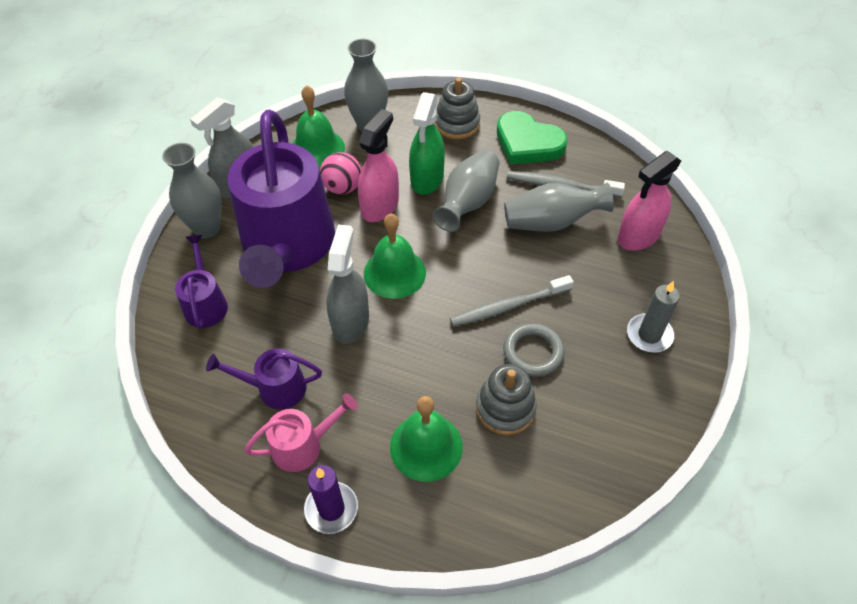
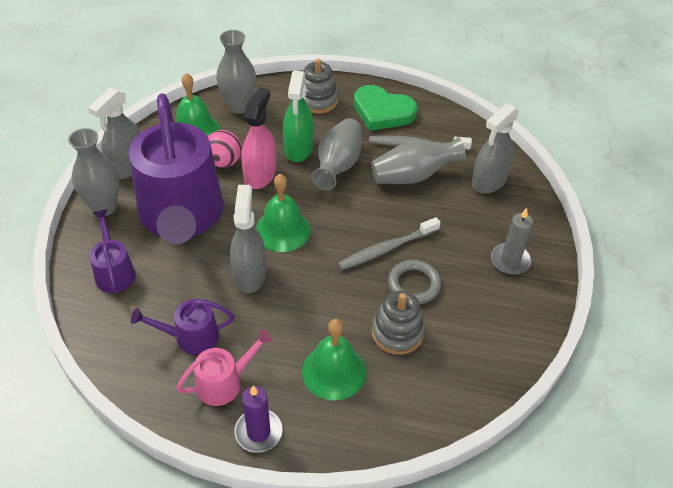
camera: 10 degrees left, 5 degrees down
pink spray bottle [618,151,681,251] -> grey spray bottle [472,103,519,194]

